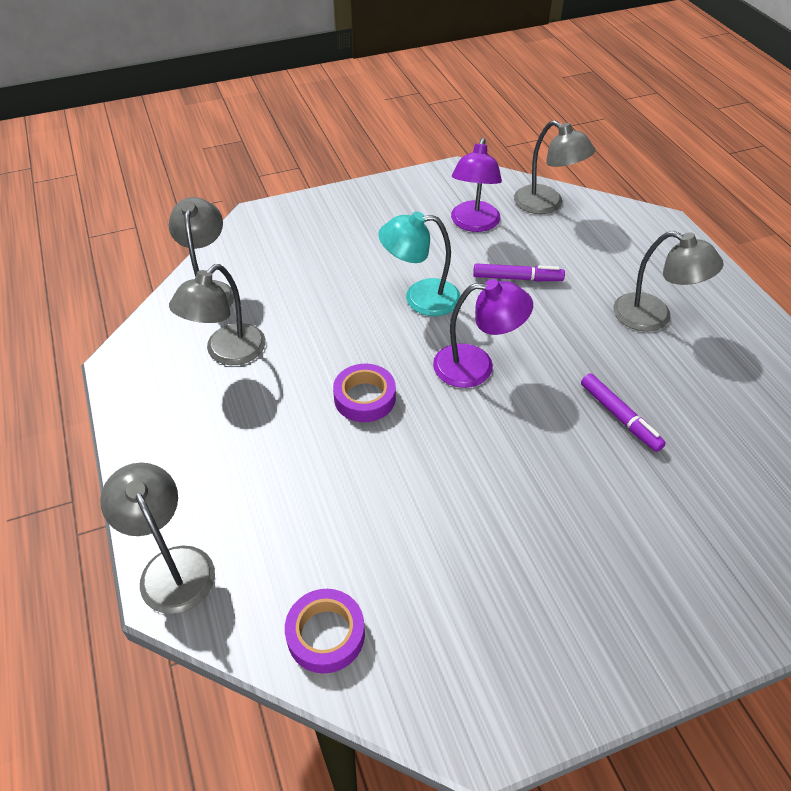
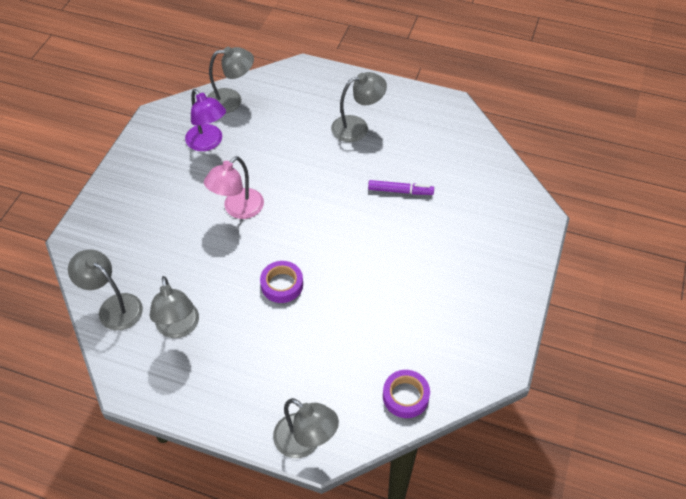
camera: 50 degrees left, 5 degrees up
grey lamp [100,463,215,614] -> grey lamp turned 150 degrees counterclockwise [273,398,339,458]
turquoise lamp [378,211,461,316] -> pink lamp [204,156,264,219]
purple lamp [433,279,533,388] -> none
purple marker [473,263,565,281] -> none

